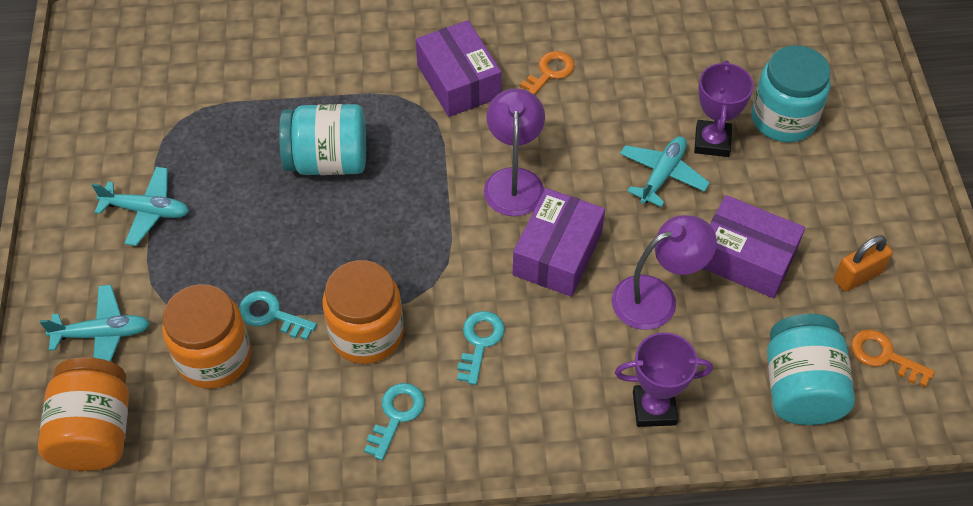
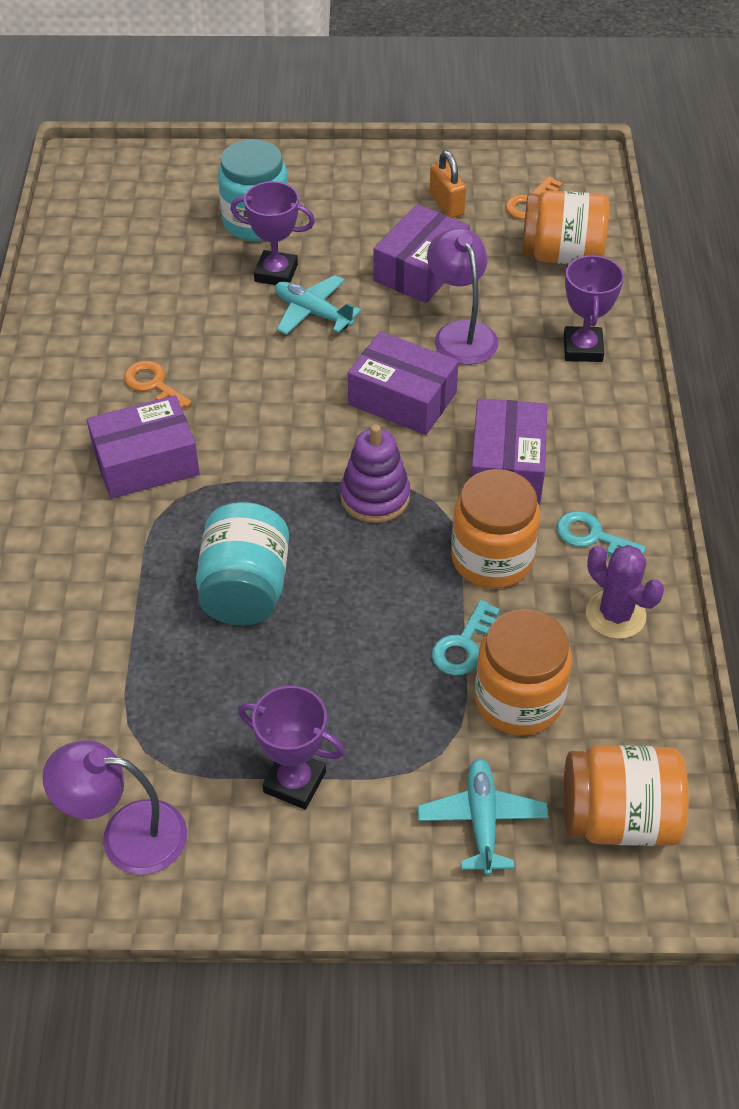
camera: 85 degrees left, 5 degrees down
turquoise plane [92,167,189,246] -> purple trophy [238,686,345,809]
turquoise key [457,311,505,385] -> purple box [471,398,548,503]
purple lamp [484,88,545,216] -> purple lamp moved to [42,740,187,875]
turquoise jar [767,314,855,425] -> orange jar [522,190,609,264]
none -> purple stacking toy [340,424,410,523]
none -> purple cactus [586,545,664,639]

